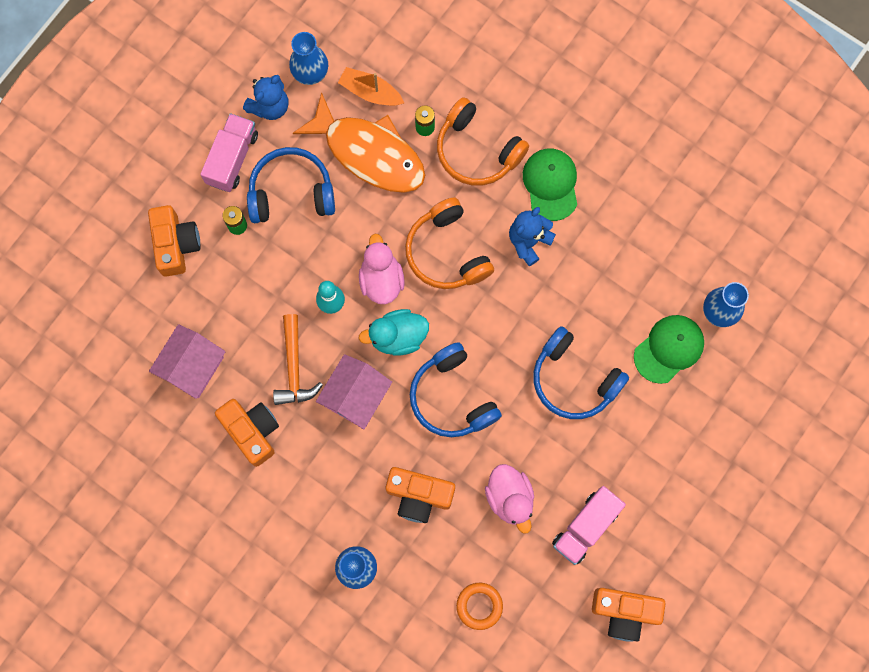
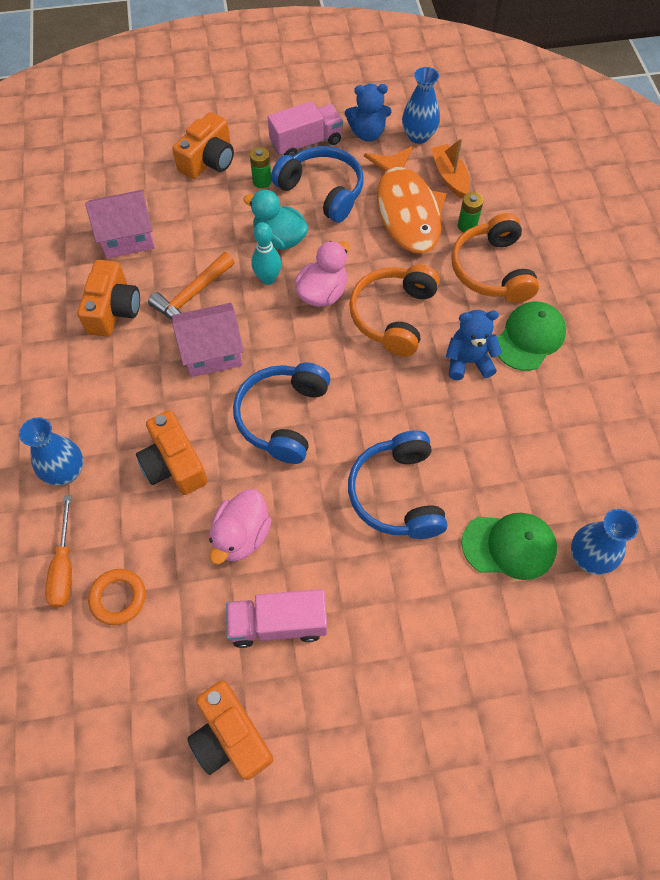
camera: 45 degrees right, 15 degrees down
turquoise duck [359,309,429,356] -> turquoise duck moved to [243,190,309,249]
none -> orange screwdriver [45,495,72,608]

